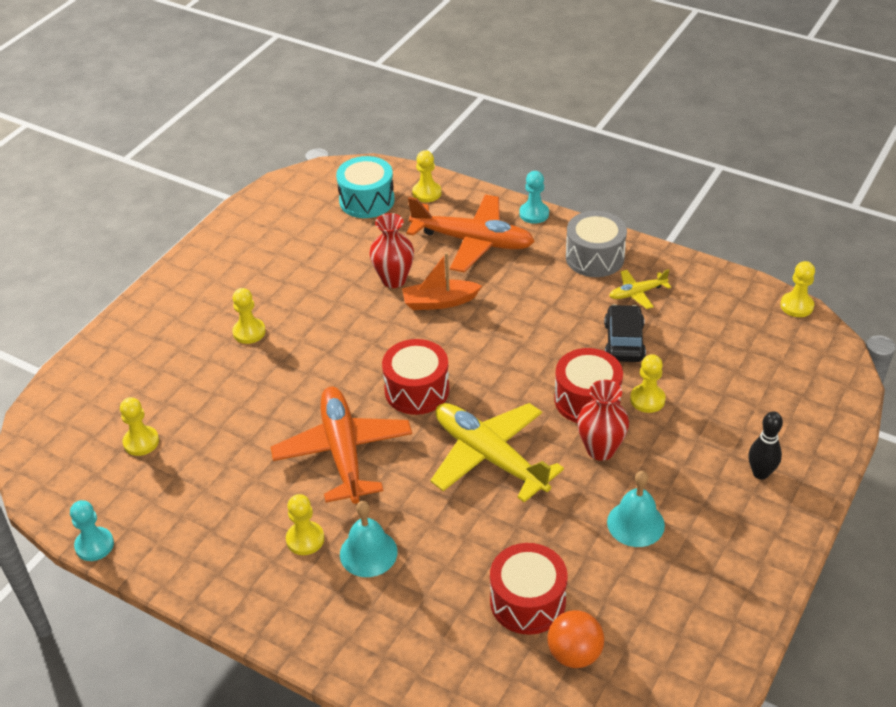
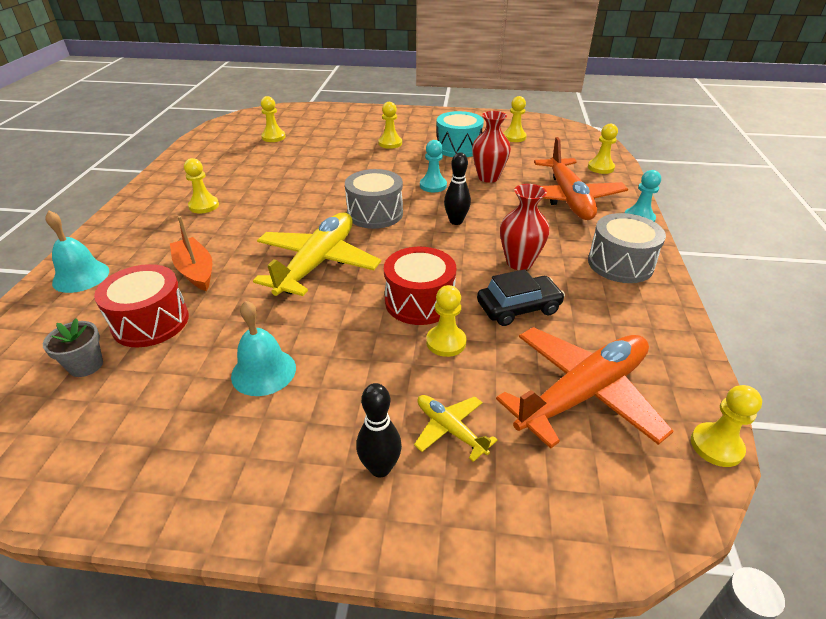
camera: 65 degrees right, 5 degrees down
turquoise pawn [70,500,114,561] -> turquoise pawn moved to [420,140,447,192]
orange plane [271,387,412,504] -> orange plane moved to [496,327,674,448]
turquoise drum [336,156,395,218] -> turquoise drum moved to [436,111,484,157]
turquoise bell [340,501,398,577] -> turquoise bell moved to [45,210,109,293]
red drum [382,339,449,415] -> grey drum [345,169,403,229]
orange boat [402,252,482,310] -> orange boat moved to [170,216,212,291]
orange ball [548,610,604,668] -> grey flower pot [43,318,103,377]
red vase [577,380,629,461] -> red vase moved to [500,184,550,270]
yellow plane [609,269,671,309] -> yellow plane moved to [414,395,498,462]
none -> black bowling pin [444,152,471,225]
none -> yellow pawn [503,96,527,142]

